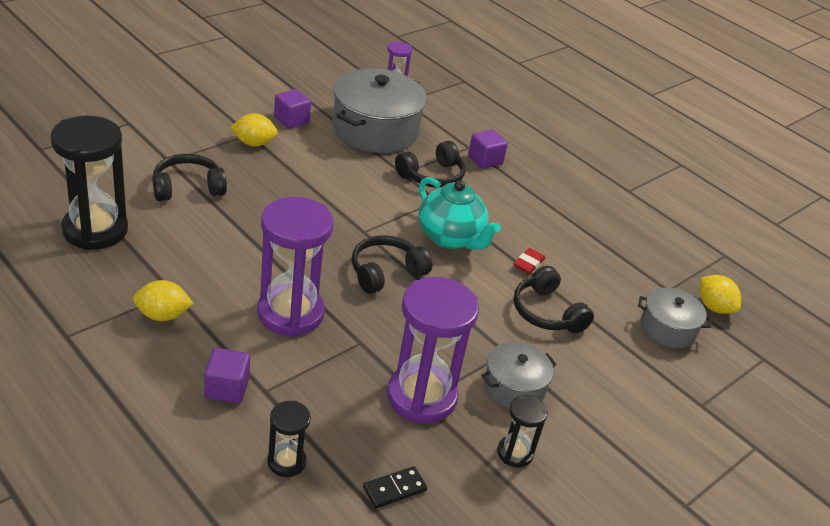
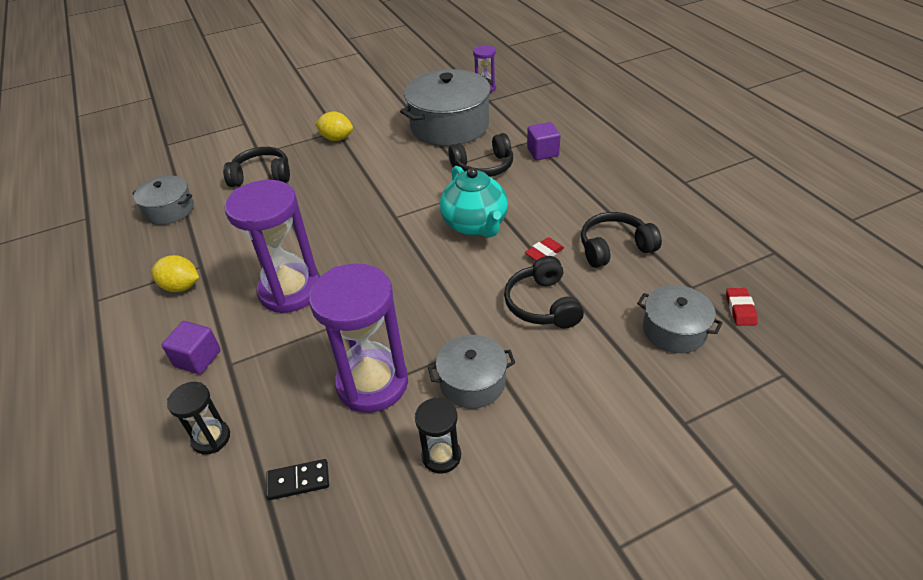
camera: 25 degrees right, 5 degrees up
black hourglass [50,116,128,250] -> grey pot [132,176,194,225]
purple cube [274,89,311,129] -> none
black headphones [352,235,433,294] -> black headphones moved to [581,212,662,268]
yellow lemon [700,275,741,314] -> red eraser [726,288,758,326]

